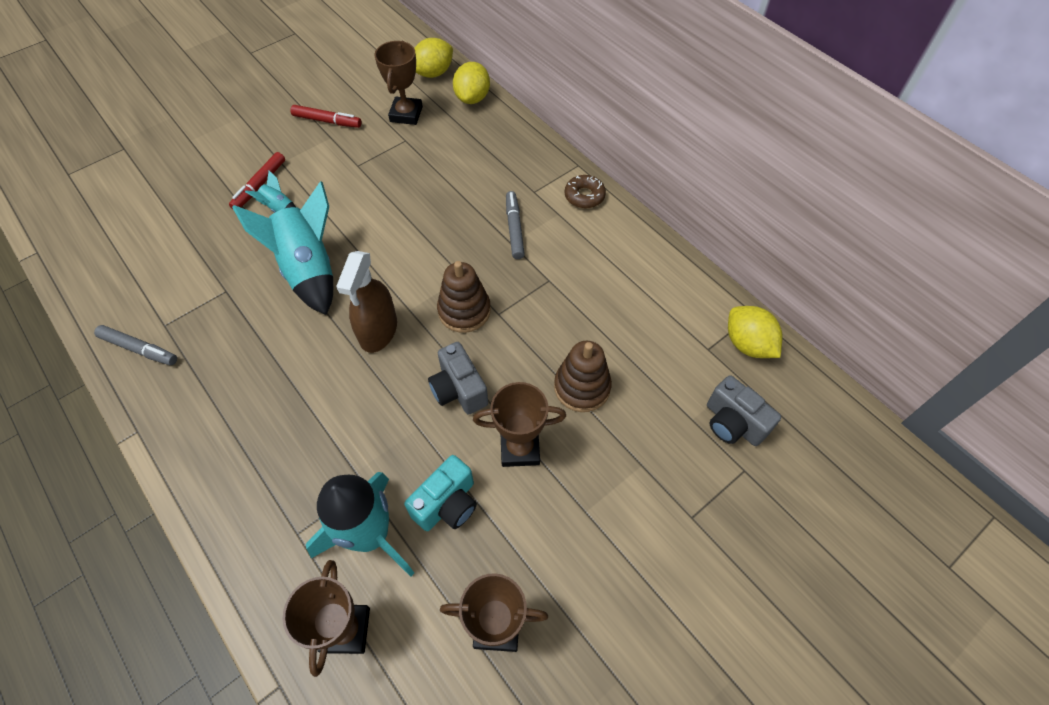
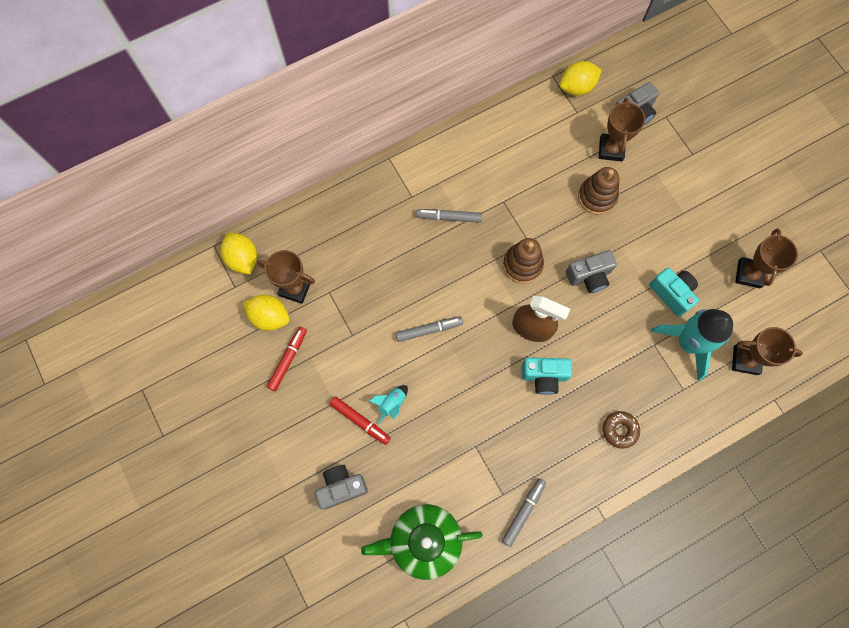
camera: 80 degrees left, 15 degrees up
turquoise rocket [232,181,333,315] -> none
yellow lemon [453,62,490,104] -> yellow lemon moved to [242,295,290,331]
brown trophy [473,382,566,467] -> brown trophy moved to [599,98,645,161]
brown donut [565,175,606,208] -> brown donut moved to [603,411,640,449]
none -> grey camera [315,465,368,509]
none -> green teapot [361,504,483,580]
none -> grey marker [395,316,463,342]
none -> turquoise camera [522,357,572,395]

